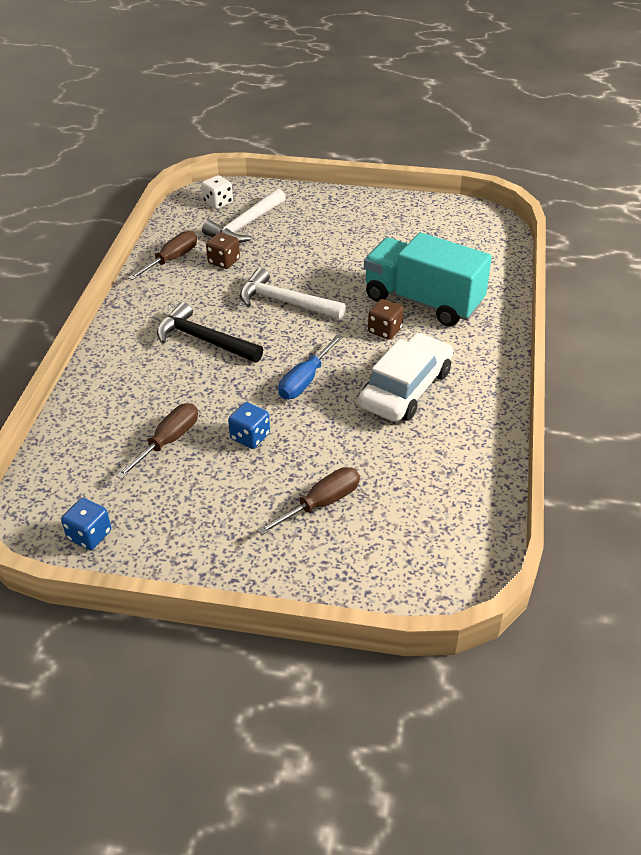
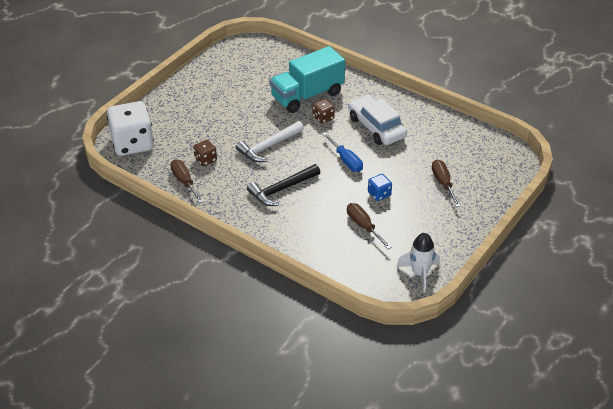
camera: 65 degrees left, 0 degrees up
blue dice [61,498,111,550] -> white rocket [396,233,440,293]
white dice [201,175,233,209] -> white dice [107,101,154,156], size x2.19
white hammer [202,189,286,243] -> none

